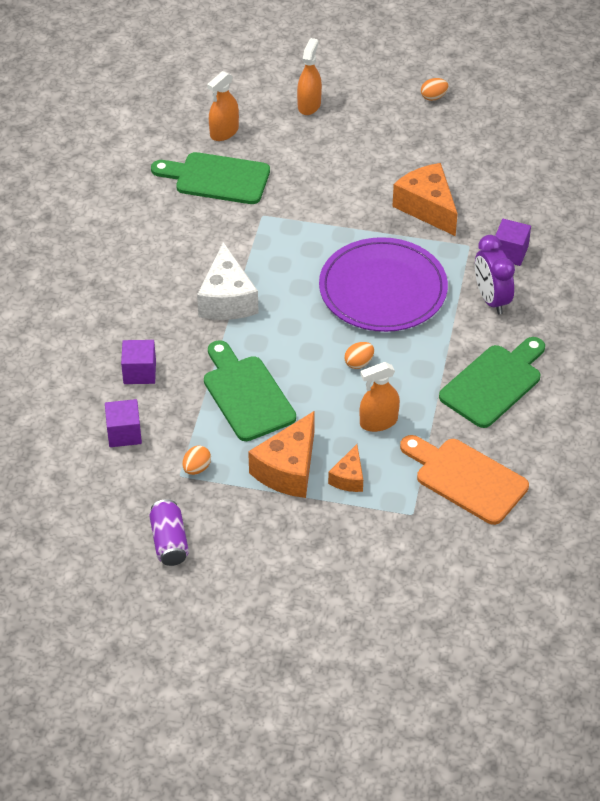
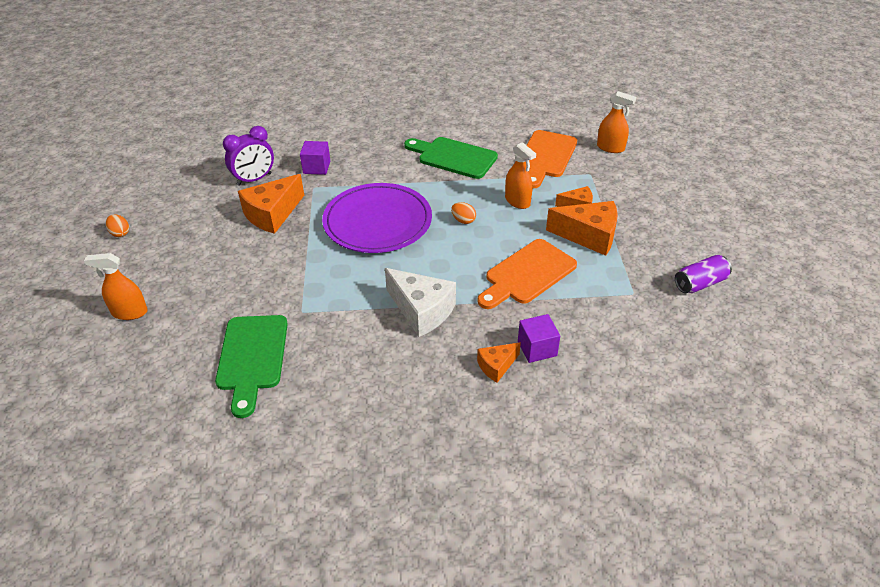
camera: 105 degrees left, 5 degrees down
purple cube [105,399,142,447] -> none
orange egg [182,445,211,475] -> none
white cheese [197,242,259,320] -> white cheese turned 60 degrees clockwise [385,268,456,337]
green cutting board [204,340,296,441] -> orange cutting board [477,239,577,309]
orange spray bottle [207,71,239,141] -> orange spray bottle moved to [597,91,636,153]
purple clock [475,235,515,315] -> purple clock moved to [223,126,274,186]
none -> orange cheese [477,342,521,383]

